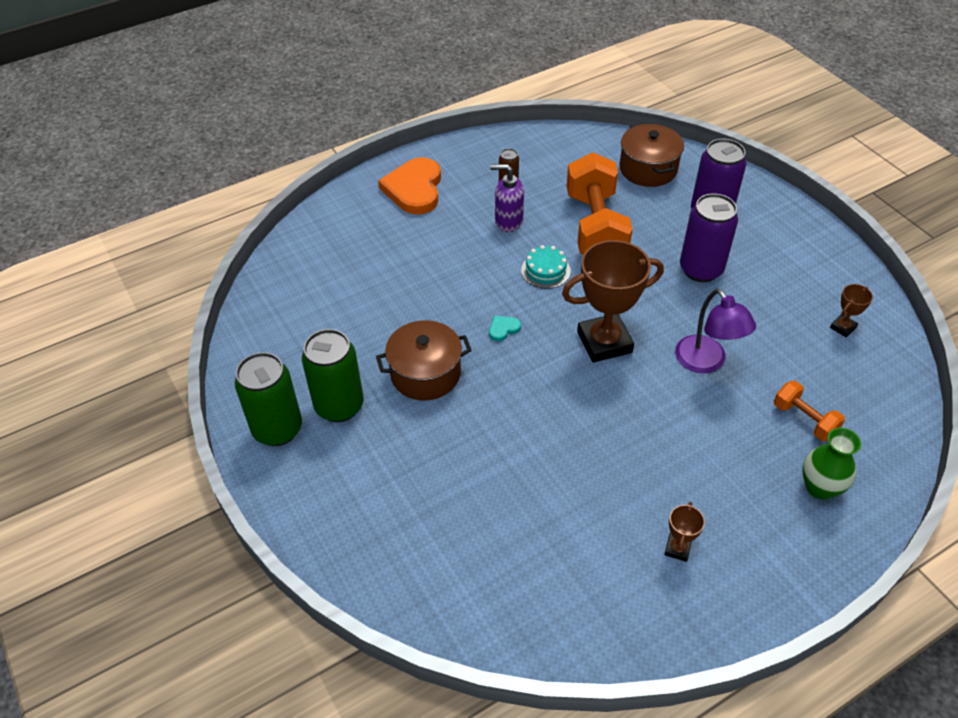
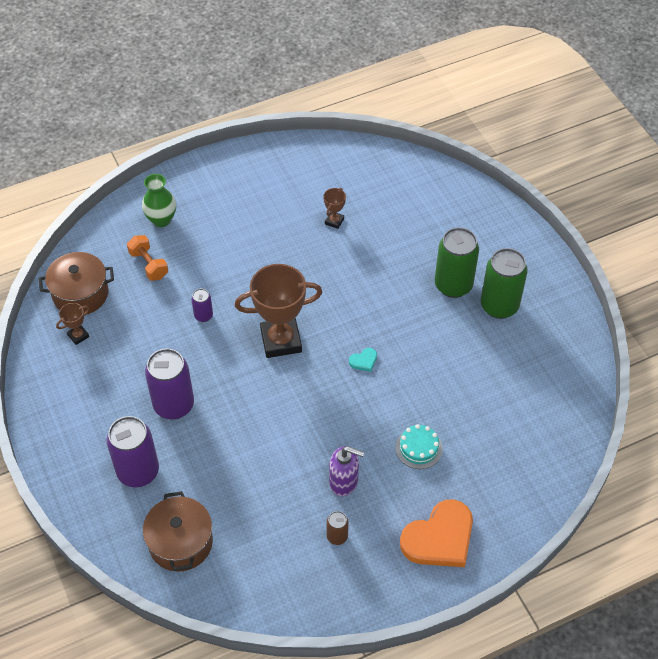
camera: 175 degrees left, 5 degrees up
green can [235,352,302,446] -> green can moved to [435,227,479,298]
brown pot [376,320,472,400] -> brown pot moved to [39,252,114,315]
orange heart [378,157,441,215] -> orange heart turned 45 degrees clockwise [400,500,473,567]
turquoise cake [521,245,571,289] -> turquoise cake moved to [396,424,443,469]
orange dumbbell [567,152,633,254] -> none
brown trophy [664,502,705,562] -> brown trophy moved to [323,188,346,229]
purple lamp [675,289,756,373] -> purple can [191,289,213,322]

